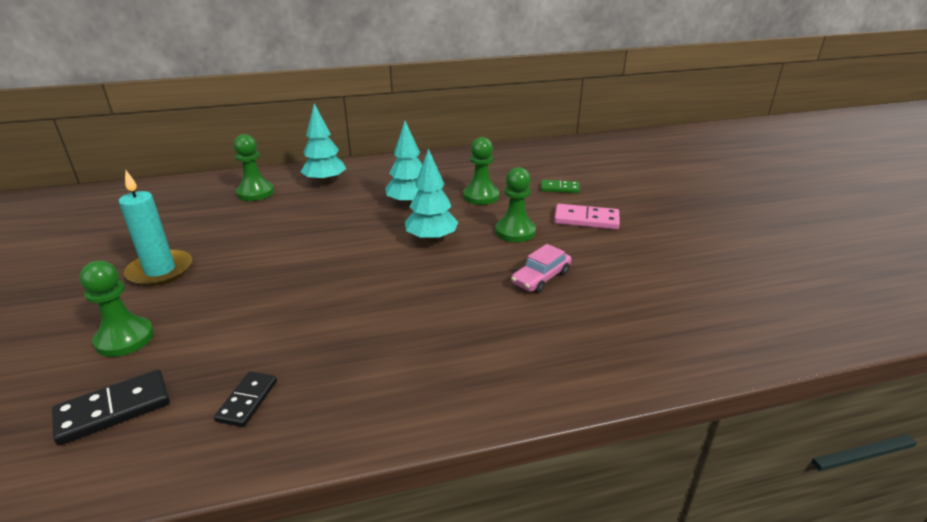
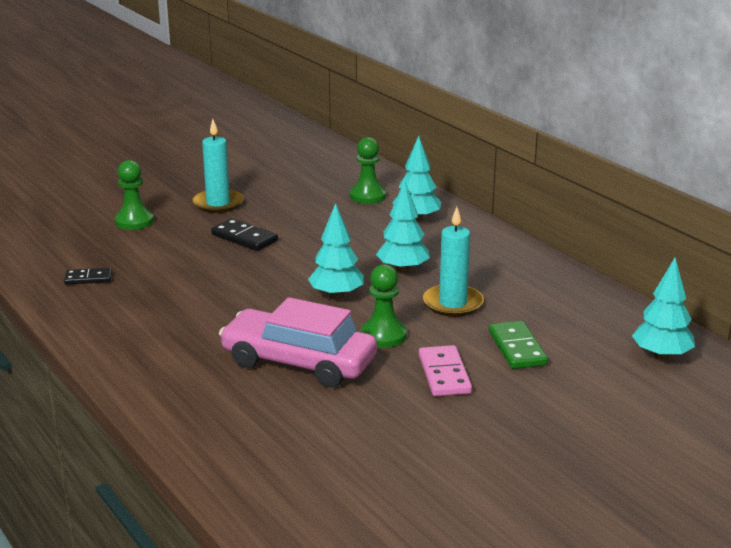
camera: 70 degrees right, 5 degrees down
black domino [52,369,170,446] -> black domino moved to [211,218,278,251]
green pawn [463,137,499,205] -> turquoise candle [423,207,484,317]
pink car [511,244,572,293] -> pink car [219,297,377,387], size x2.07
green domino [541,180,580,193] -> green domino [489,321,548,369], size x1.50
none -> turquoise tree [632,258,695,360]

